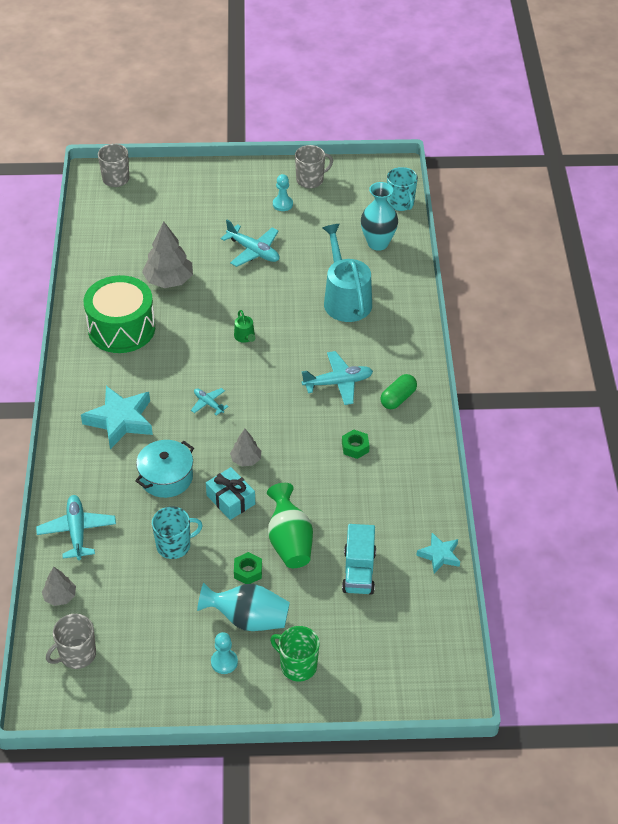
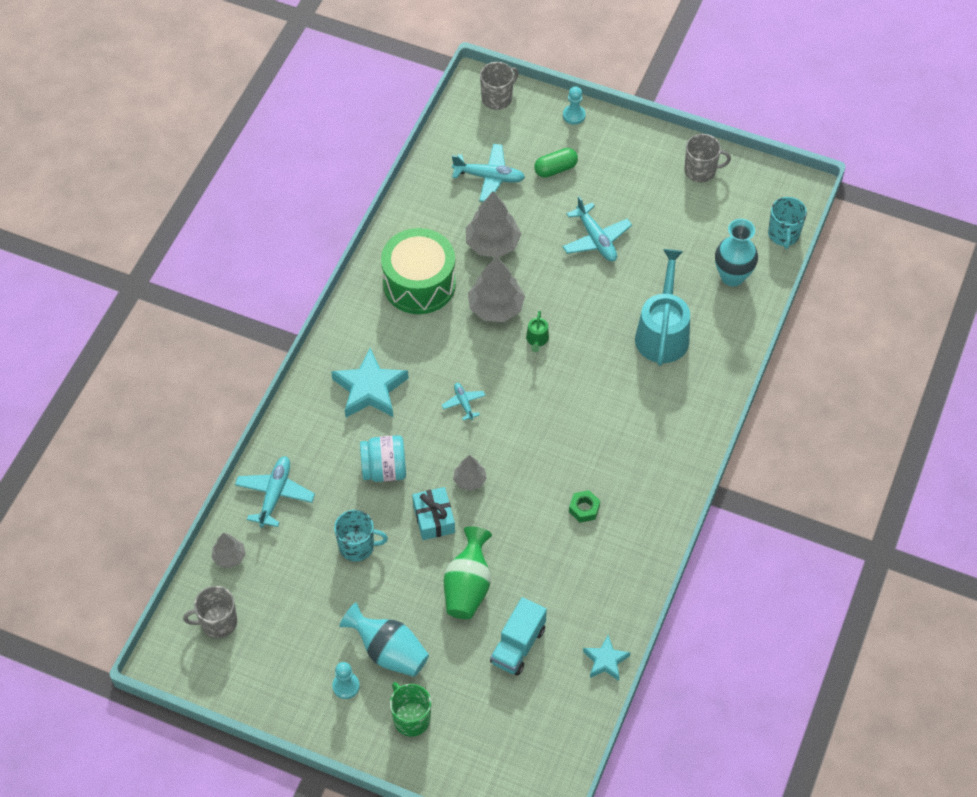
camera: 25 degrees right, 10 degrees up
turquoise pot [135,440,194,498] -> turquoise jar [360,435,406,482]
green nut [234,552,262,584] -> none
turquoise pawn [273,174,293,211] -> turquoise pawn moved to [563,86,586,125]
turquoise plane [302,351,373,405] -> turquoise plane moved to [452,144,525,202]
green capsule [380,374,417,409] -> green capsule moved to [534,148,578,178]
none -> grey tree [468,256,525,322]

